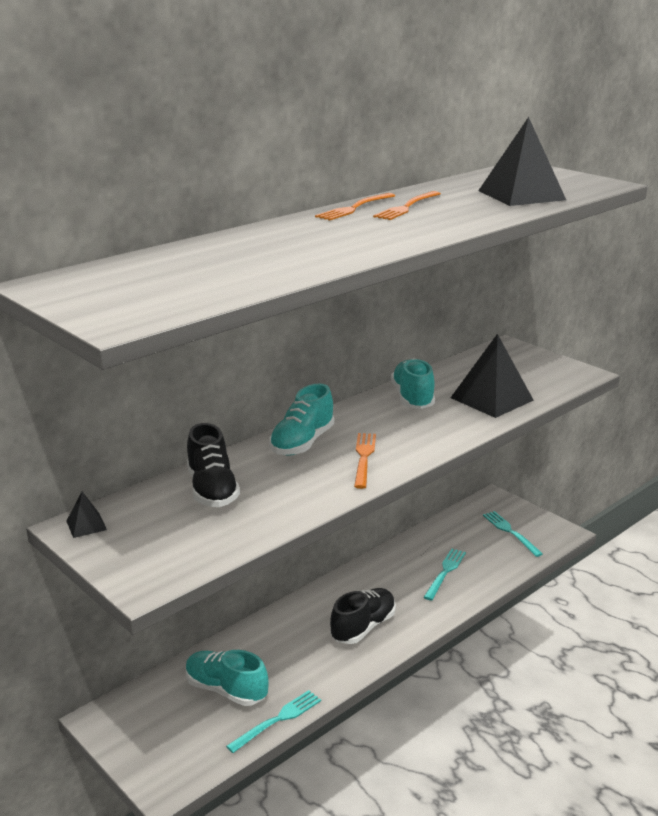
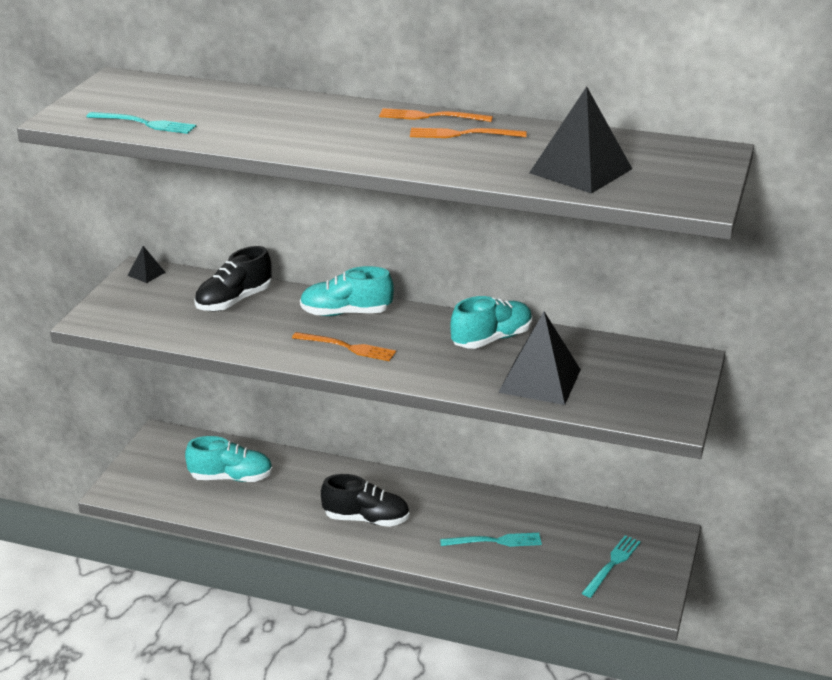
camera: 60 degrees right, 5 degrees up
turquoise shoe [186,650,269,706] -> turquoise shoe turned 90 degrees clockwise [185,436,273,482]
turquoise fork [226,690,321,753] -> turquoise fork moved to [86,112,196,134]
orange fork [354,433,376,489] -> orange fork turned 45 degrees clockwise [292,332,396,361]

